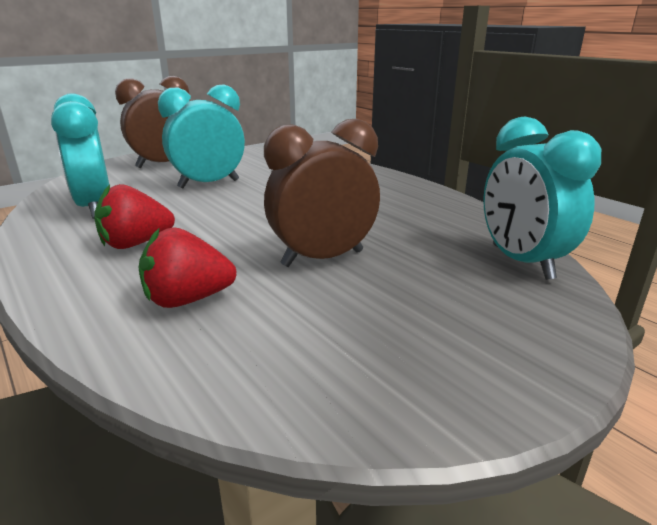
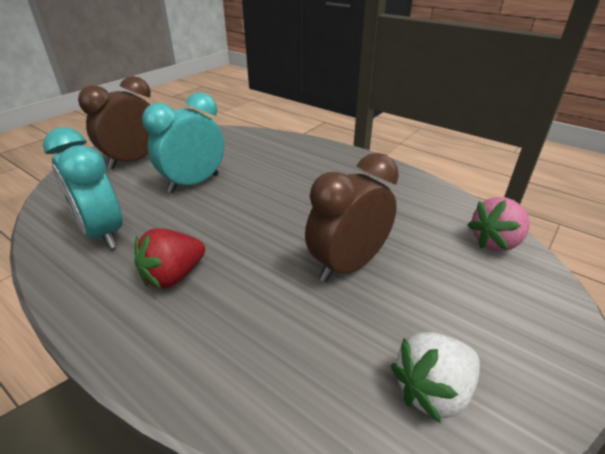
camera: 15 degrees left, 10 degrees up
red strawberry [138,227,237,308] -> none
turquoise clock [483,117,601,280] -> pink strawberry [468,197,530,252]
none -> white strawberry [390,332,480,423]

